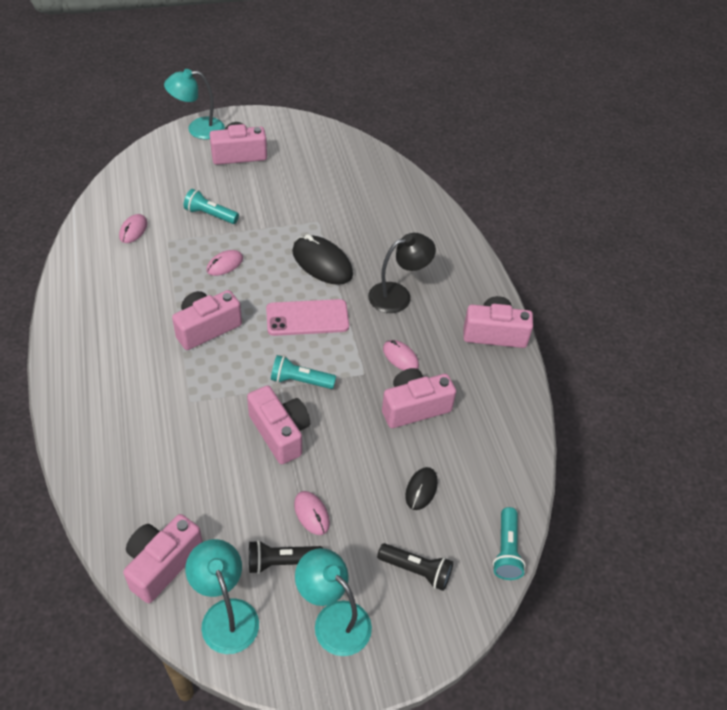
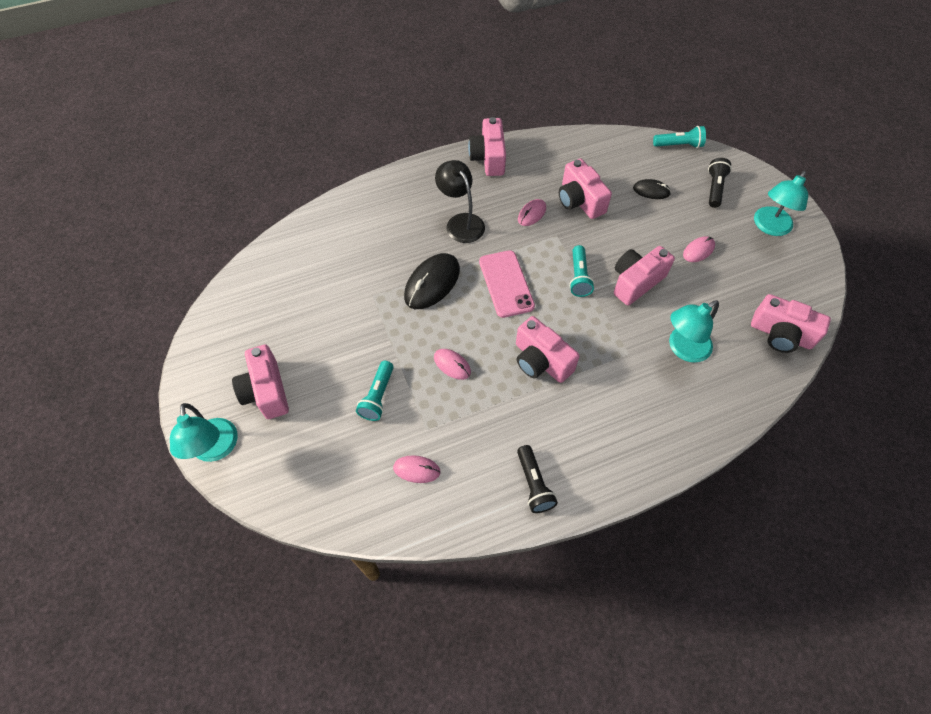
camera: 95 degrees left, 10 degrees up
turquoise lamp [185,539,259,654] -> turquoise lamp moved to [669,300,719,363]
black flashlight [249,540,323,574] -> black flashlight moved to [517,445,558,513]

